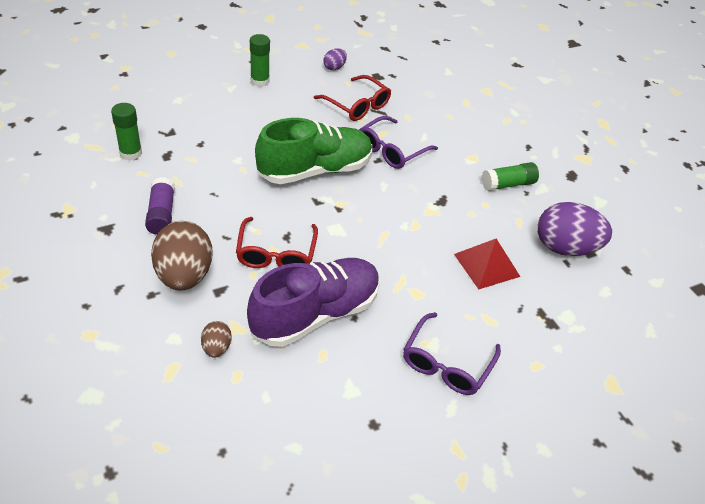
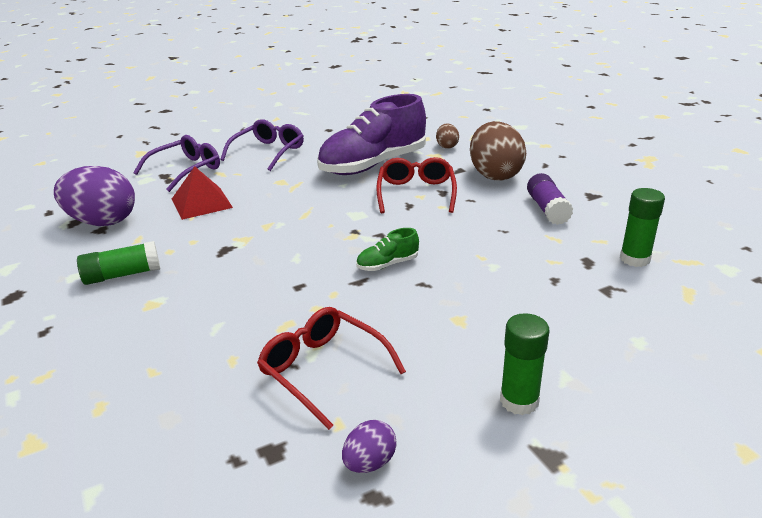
camera: 175 degrees left, 15 degrees down
green shoe [255,118,372,184] -> green shoe [356,228,419,271], size x0.41
purple glasses [359,116,438,169] -> purple glasses moved to [133,135,220,192]

